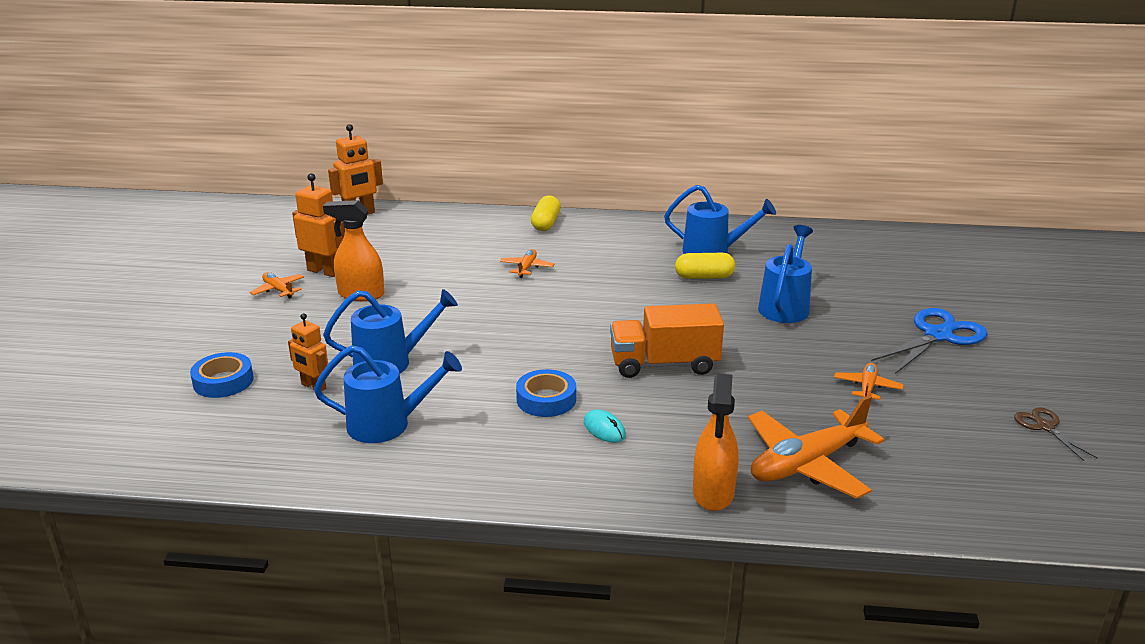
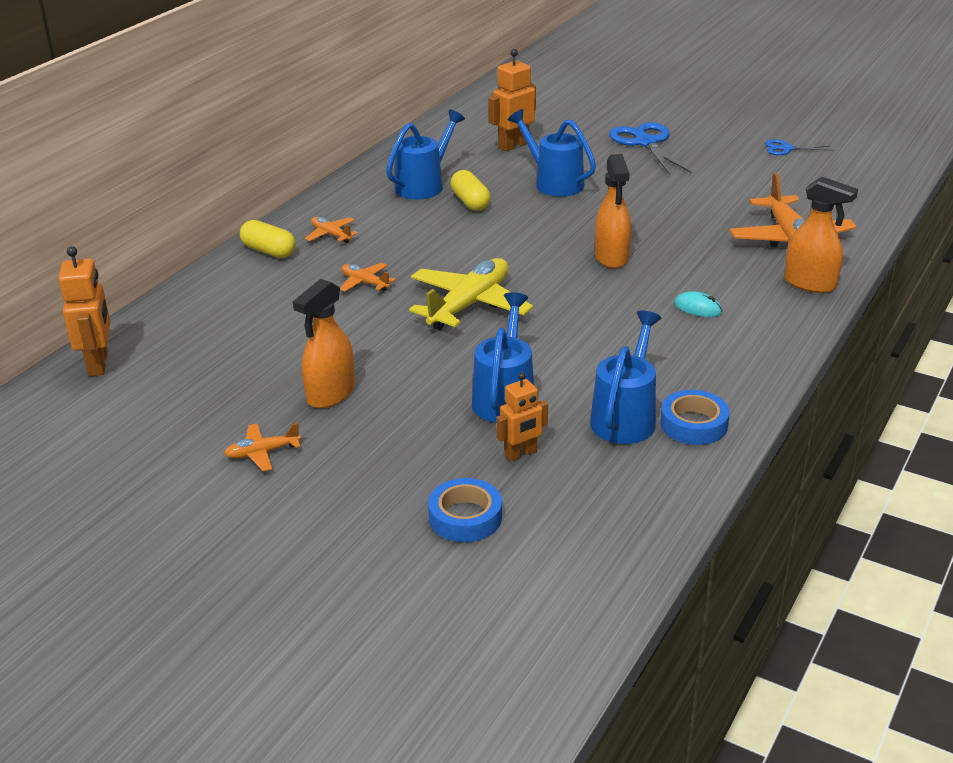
camera: 65 degrees left, 5 degrees up
orange robot [292,173,345,277] -> orange robot moved to [488,49,536,151]
blue tape [516,369,576,417] -> blue tape moved to [660,390,730,445]
turquoise mouse [584,409,626,443] -> turquoise mouse turned 45 degrees clockwise [674,291,723,317]
orange truck [610,303,724,378] -> orange spray bottle [595,154,631,269]
yellow capsule [675,253,735,279] -> yellow capsule turned 45 degrees counterclockwise [450,170,490,211]
orange plane [834,363,903,400] -> orange plane moved to [305,217,358,243]
brown scissors [1014,407,1097,461] -> blue scissors [765,139,833,155]
none -> yellow plane [409,258,533,330]

